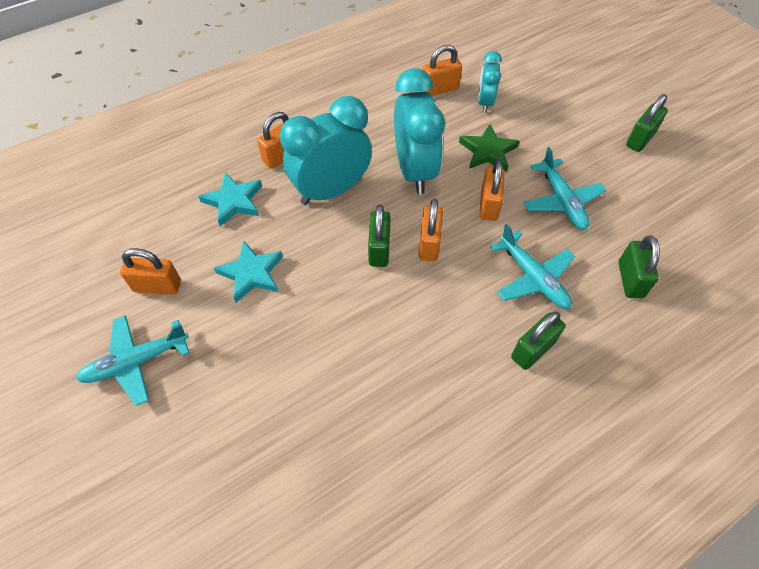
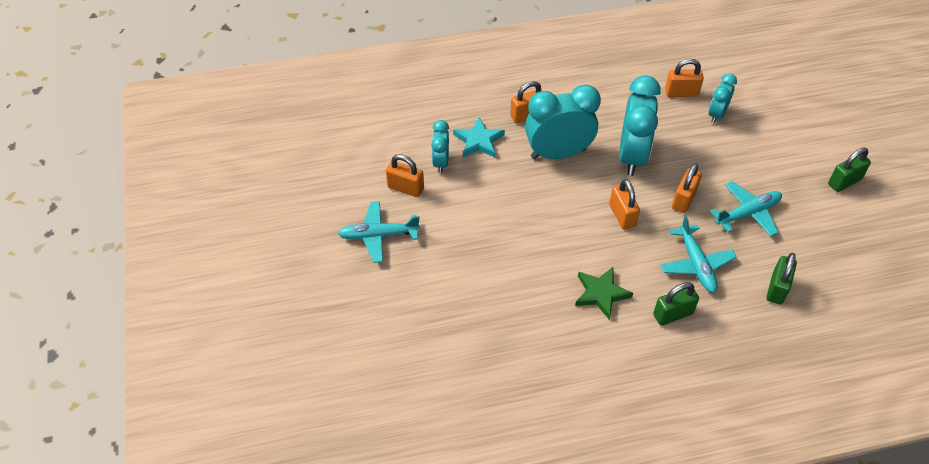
camera: 20 degrees right, 5 degrees down
turquoise star [214,241,283,303] -> none
green padlock [368,205,391,267] -> none
orange padlock [418,199,443,261] -> orange padlock turned 45 degrees counterclockwise [609,179,640,230]
green star [459,124,519,172] -> green star moved to [575,267,633,319]
turquoise plane [524,147,606,230] -> turquoise plane turned 120 degrees counterclockwise [710,181,782,237]
none -> turquoise clock [431,120,449,173]

